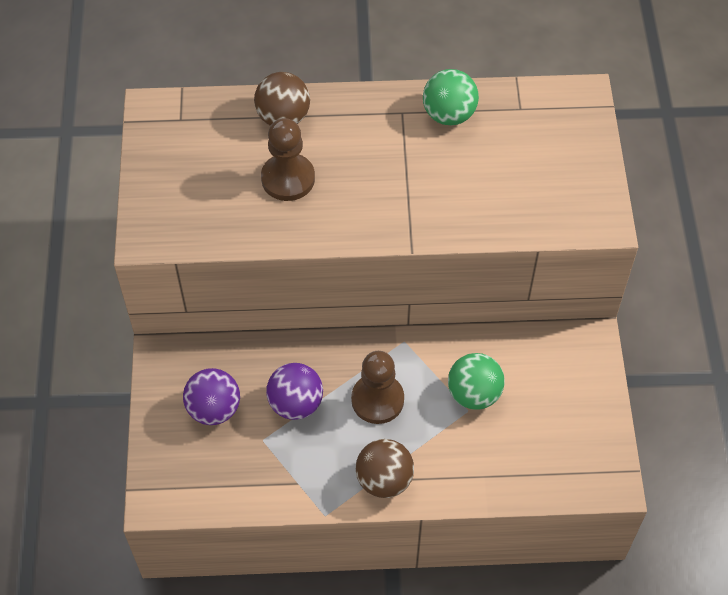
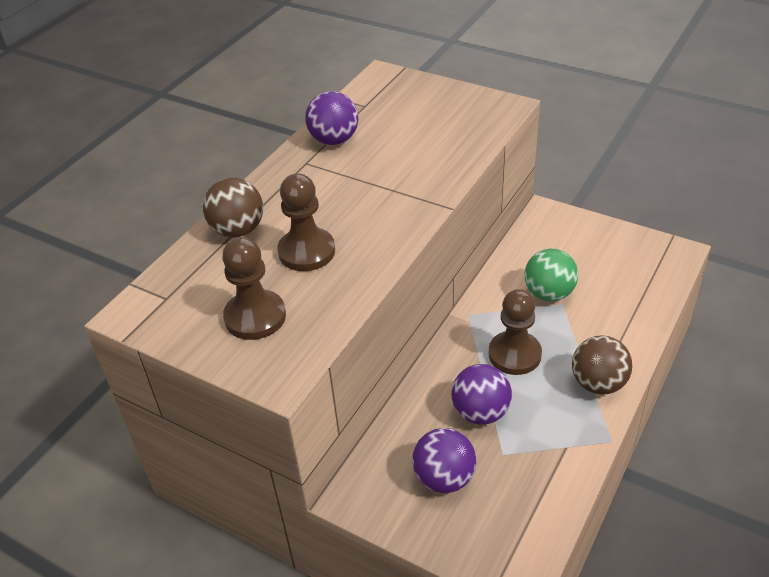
camera: 55 degrees left, 15 degrees down
green ball [423,69,479,125] -> purple ball [305,91,358,145]
none -> brown pawn [222,237,286,340]

